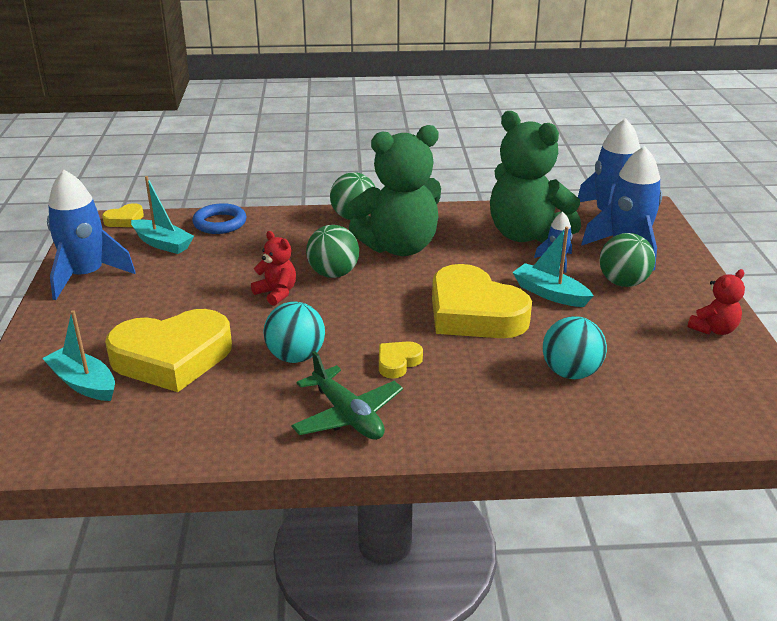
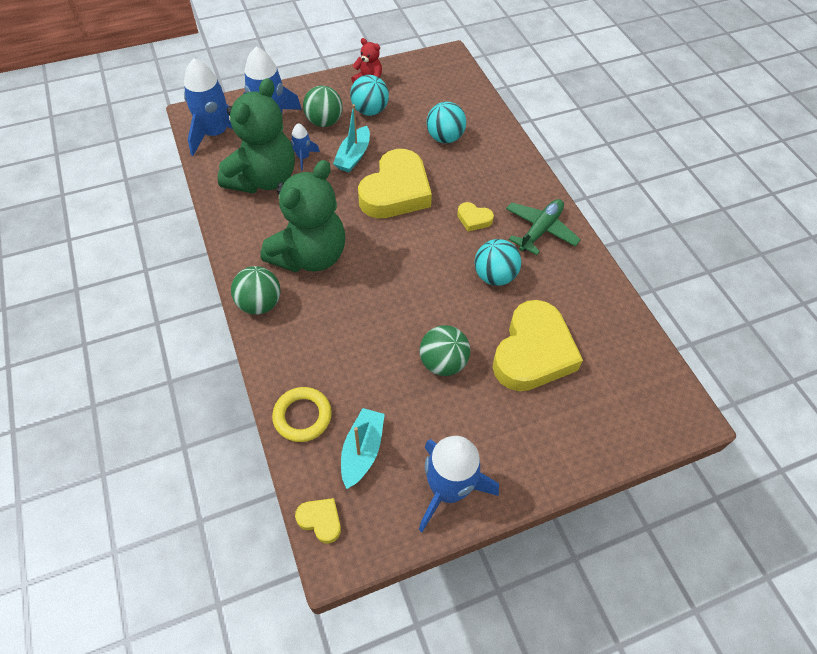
camera: 110 degrees left, 25 degrees up
turquoise boat [42,310,115,401] -> none
yellow heart [105,309,232,392] -> yellow heart turned 60 degrees clockwise [493,300,583,391]
blue ring [192,203,247,234] -> yellow ring [272,387,332,442]
red teddy bear [251,231,296,306] -> none
green ball [306,225,359,278] -> green ball moved to [420,325,470,376]
green teddy bear [348,125,441,256] -> green teddy bear turned 75 degrees clockwise [260,160,345,273]
none -> turquoise ball [350,75,389,116]

